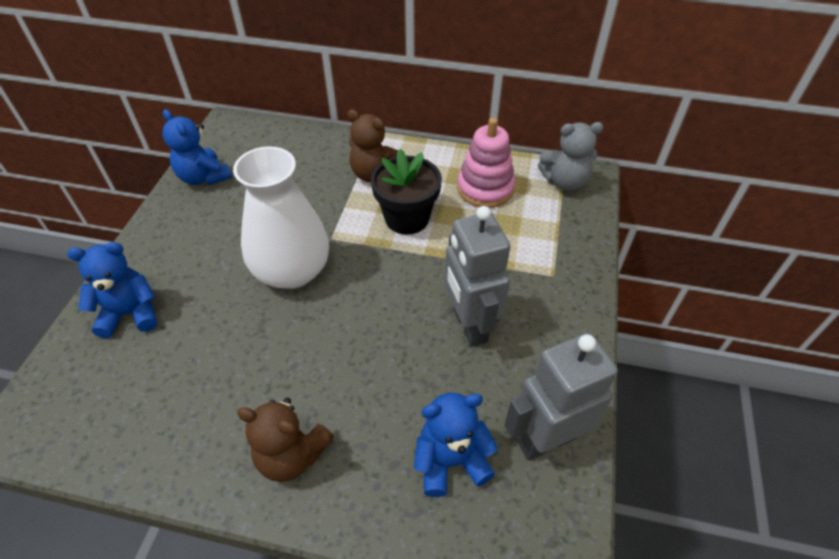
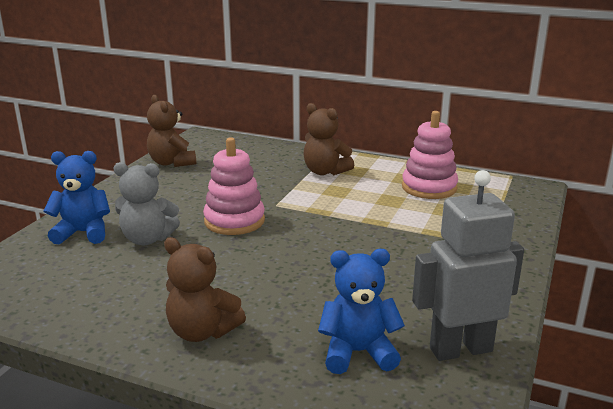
camera: 10 degrees right, 25 degrees down
blue teddy bear [162,109,232,185] -> brown teddy bear [147,95,196,167]
white vase [233,146,329,289] -> pink stacking toy [203,137,265,235]
black flower pot [371,149,442,235] -> none
grey robot [444,206,510,347] -> none
grey teddy bear [538,122,603,191] -> grey teddy bear moved to [113,162,180,245]

